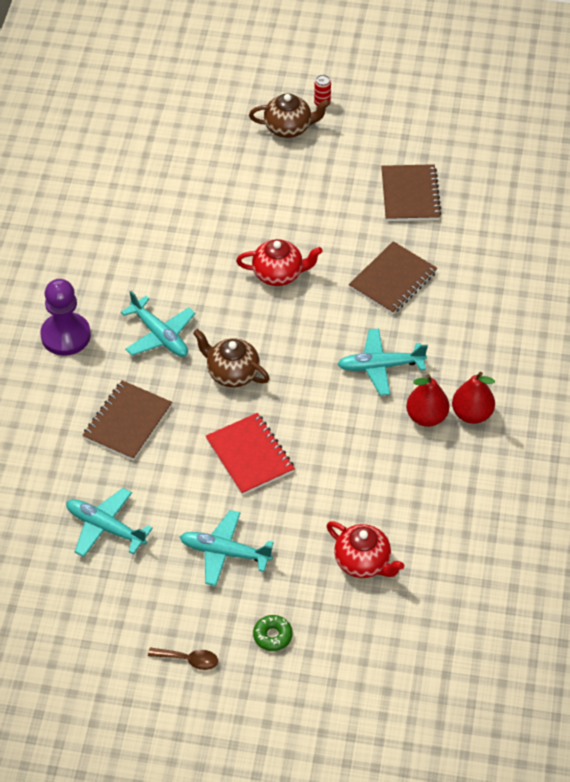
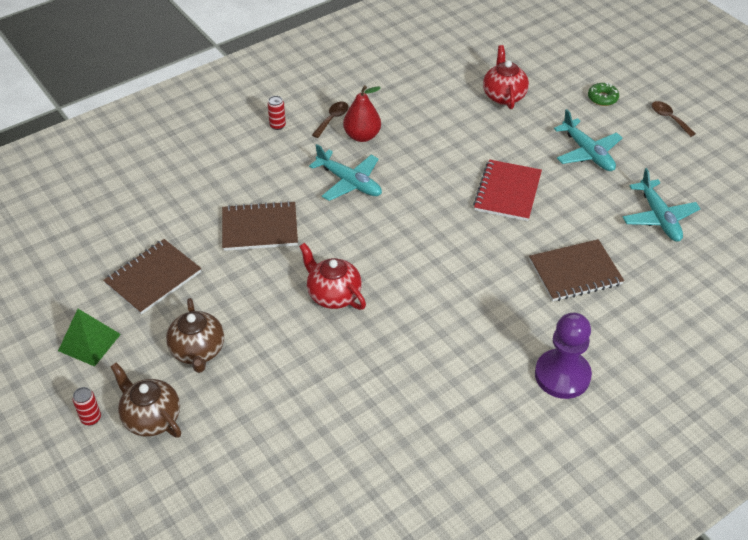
camera: 135 degrees left, 5 degrees down
turquoise plane [121,291,195,357] -> none
brown teapot [193,329,270,387] -> brown teapot moved to [166,298,224,373]
red pear [452,372,495,424] -> brown spoon [312,102,349,138]
none -> green pyramid [58,309,121,367]
none -> red can [268,96,286,130]

